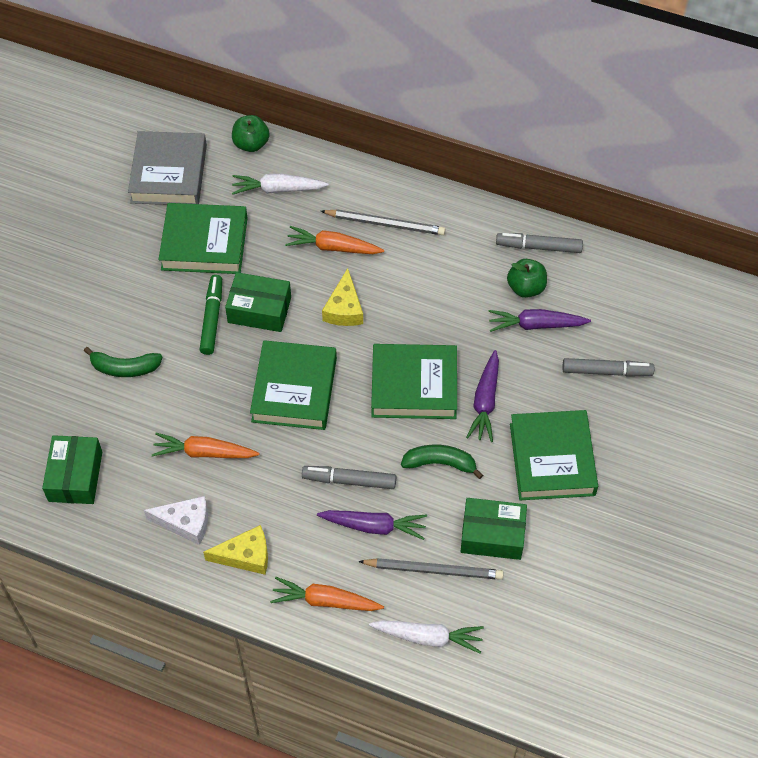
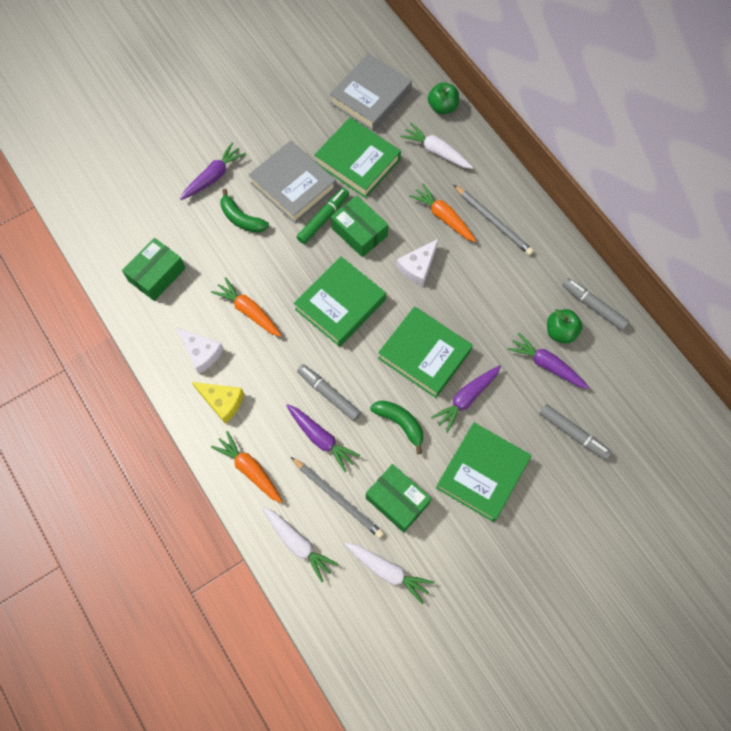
camera: 35 degrees right, 10 degrees up
yellow cheese [322,268,363,326] -> white cheese [396,239,438,286]
none -> purple carrot [180,142,246,200]
none -> grey book [249,140,336,224]
none -> white carrot [345,542,434,604]

